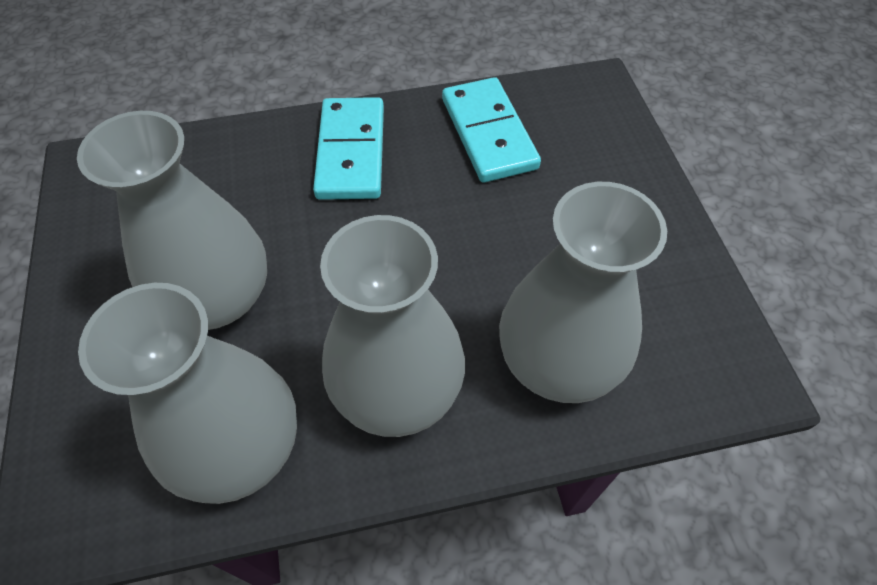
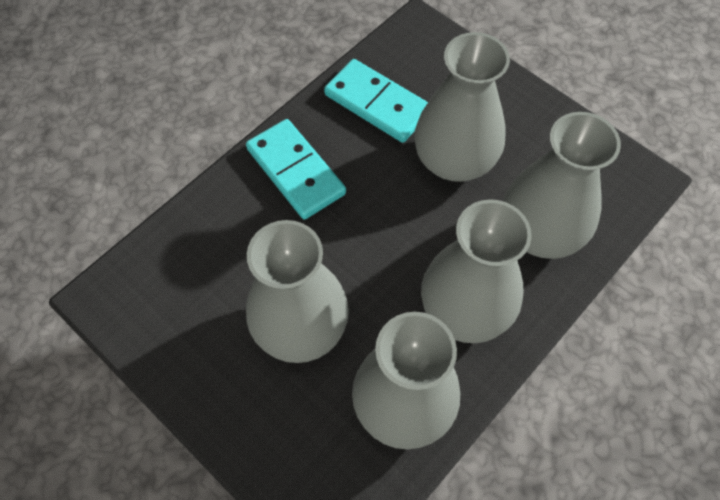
camera: 35 degrees left, 5 degrees up
none -> grey vase [414,32,510,182]

